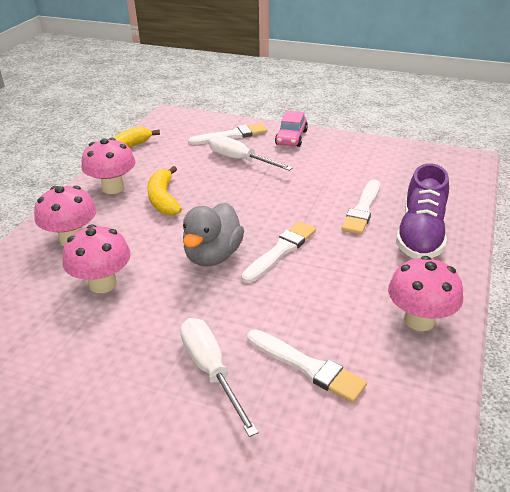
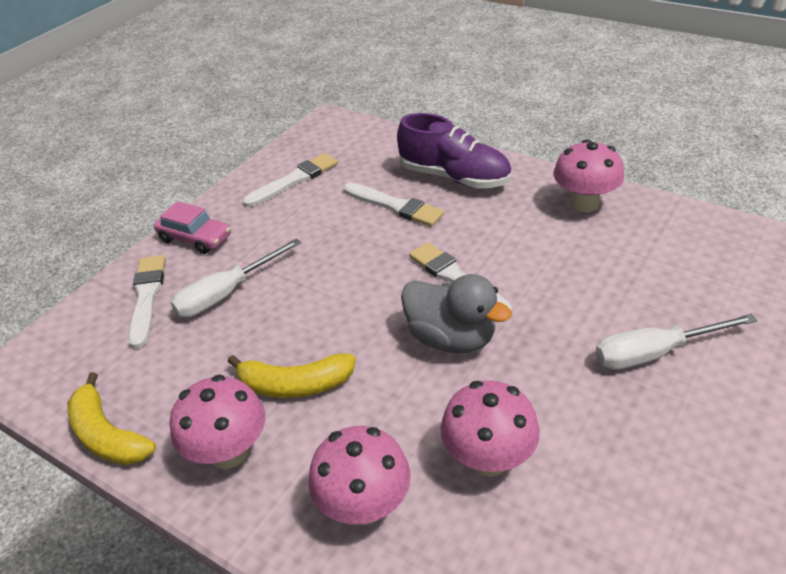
camera: 75 degrees left, 5 degrees up
white brush [247,329,367,403] -> white brush moved to [242,153,338,207]

